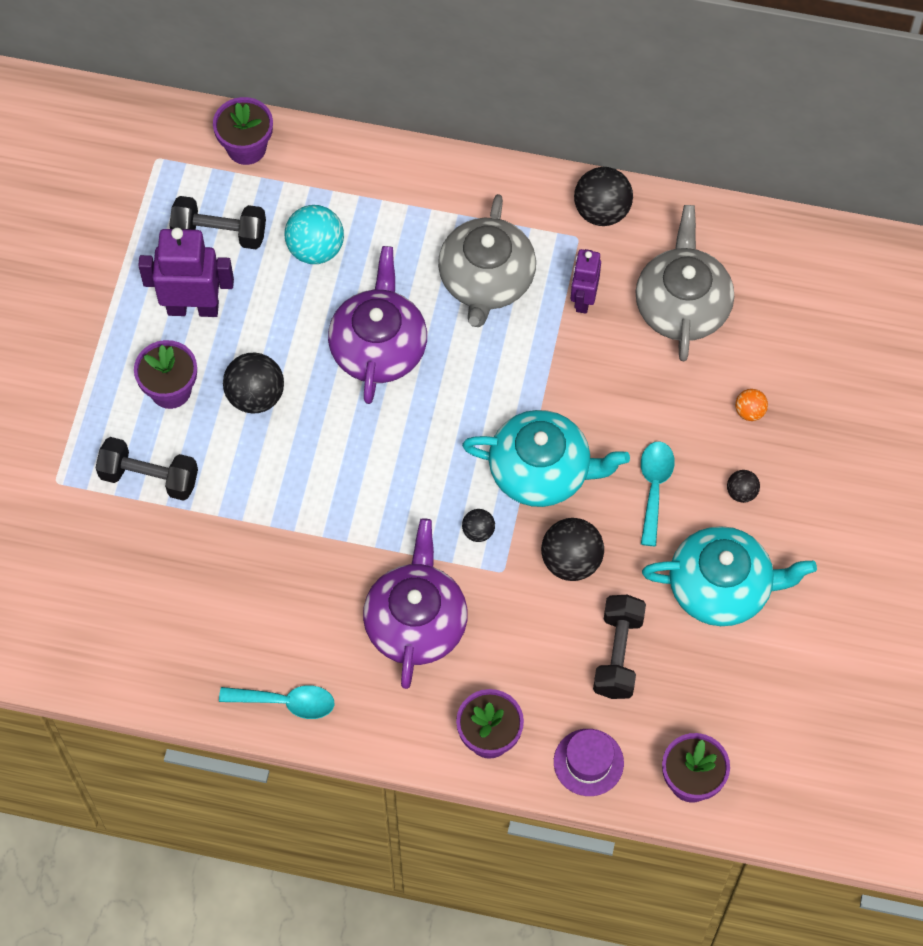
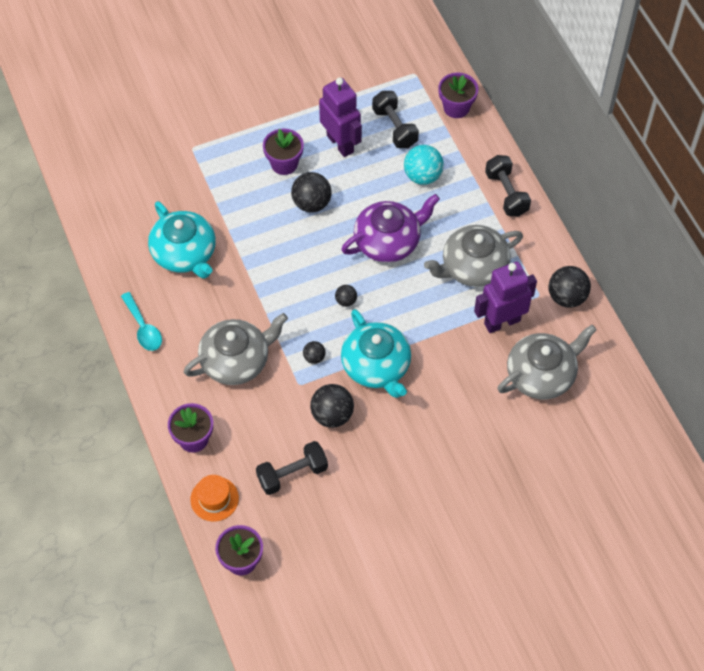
camera: 55 degrees right, 5 degrees down
black dumbbell [95,437,198,501] -> black dumbbell moved to [485,155,531,217]
purple teapot [363,518,468,689] -> grey teapot [184,313,288,385]
purple hat [554,729,624,796] -> orange hat [190,475,239,521]
purple robot [571,249,601,314] -> purple robot [474,262,537,333], size x1.64
turquoise spoon [641,441,675,546] -> none
turquoise teapot [642,526,817,626] -> turquoise teapot moved to [148,201,216,278]
black ball [727,470,760,503] -> black ball moved to [335,285,357,307]
orange ball [735,389,768,421] -> none

